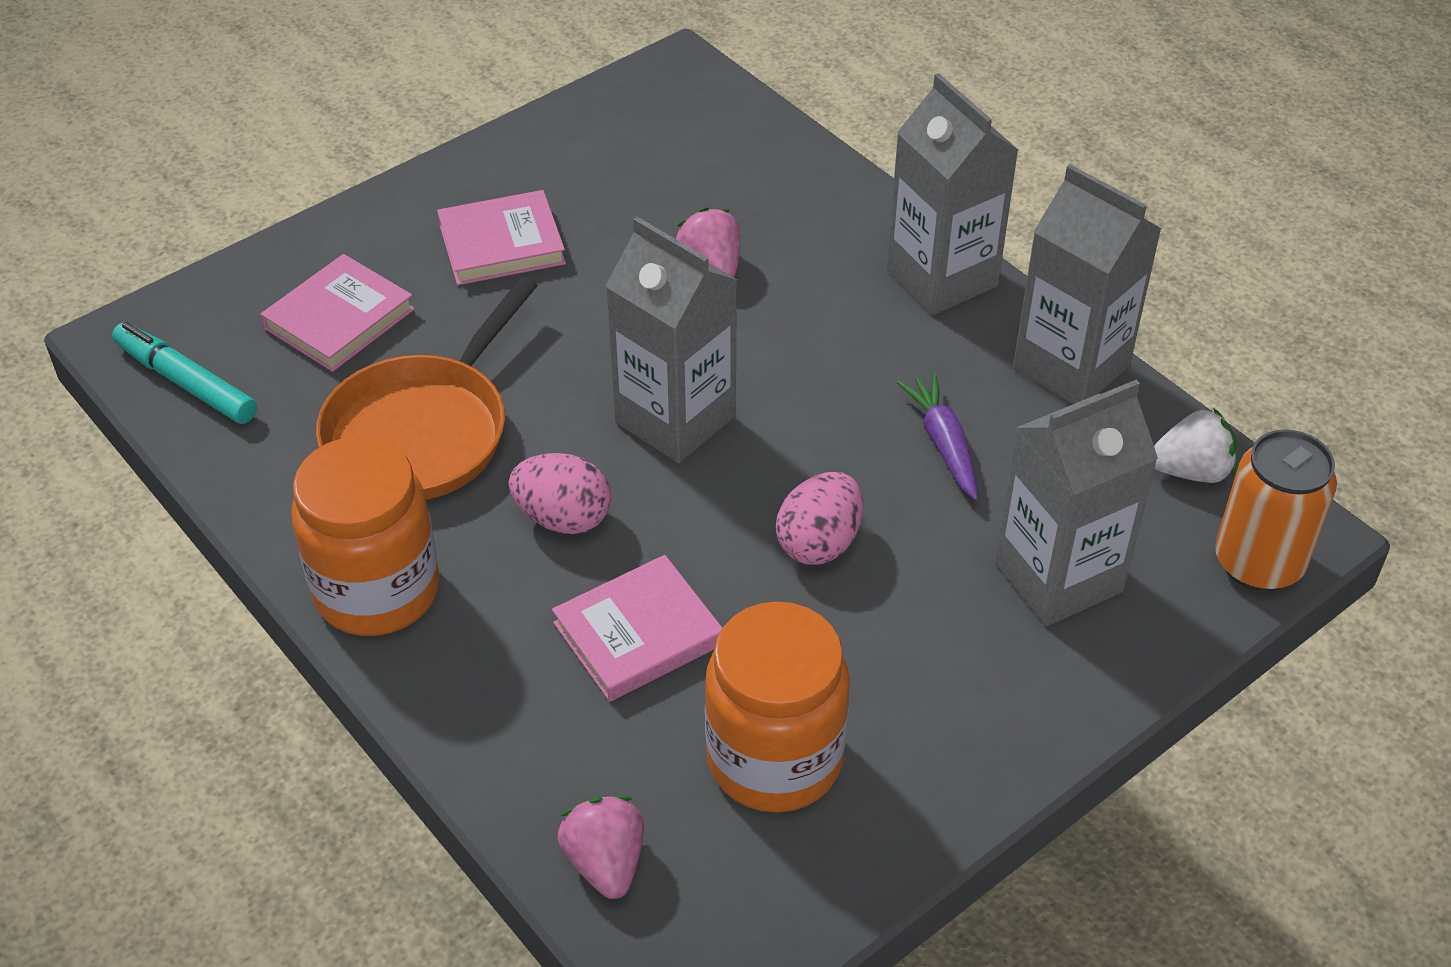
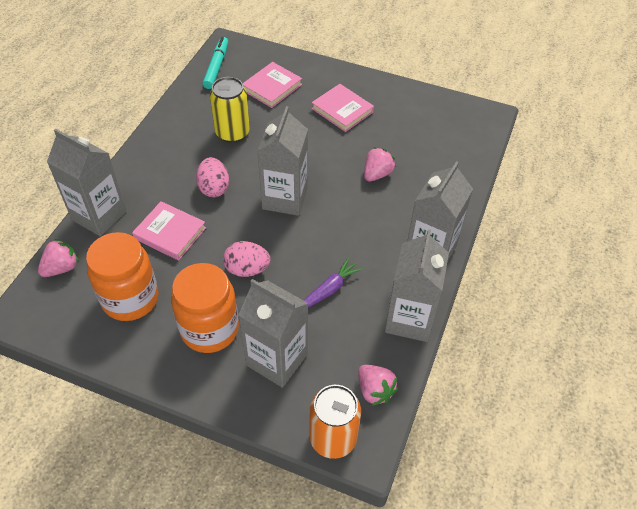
camera: 60 degrees right, 5 degrees up
pink book [260,254,415,372] -> pink book turned 60 degrees counterclockwise [243,62,302,108]
orange jar [291,436,440,636] -> orange jar moved to [171,263,239,353]
orange pan [316,277,538,500] -> yellow can [210,77,250,143]
white strawberry [1154,409,1237,483] -> pink strawberry [358,365,398,406]
none -> grey carton [47,129,127,236]

